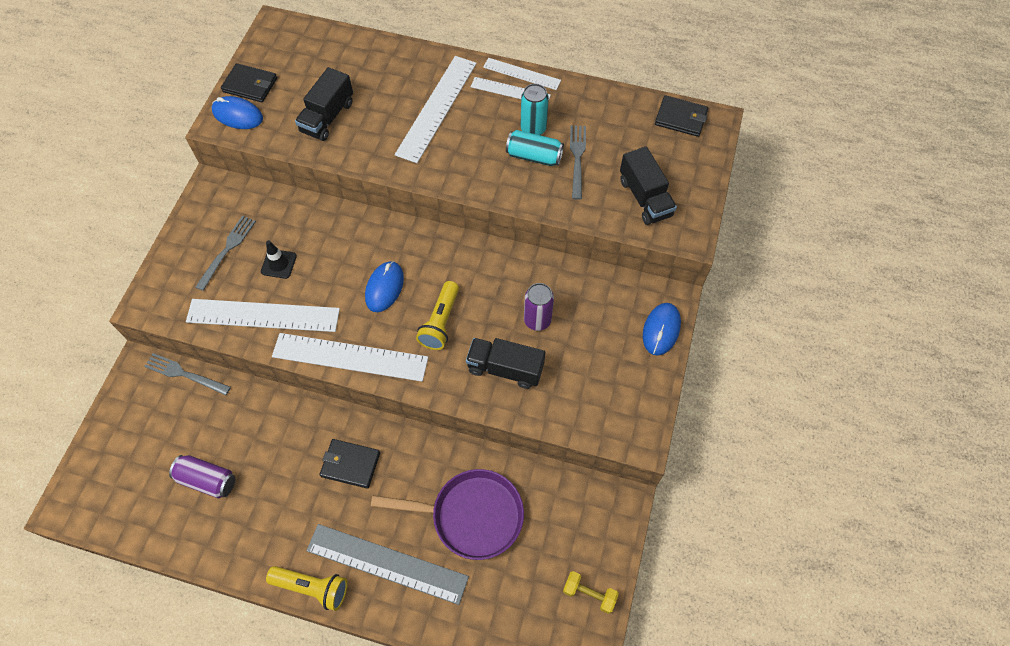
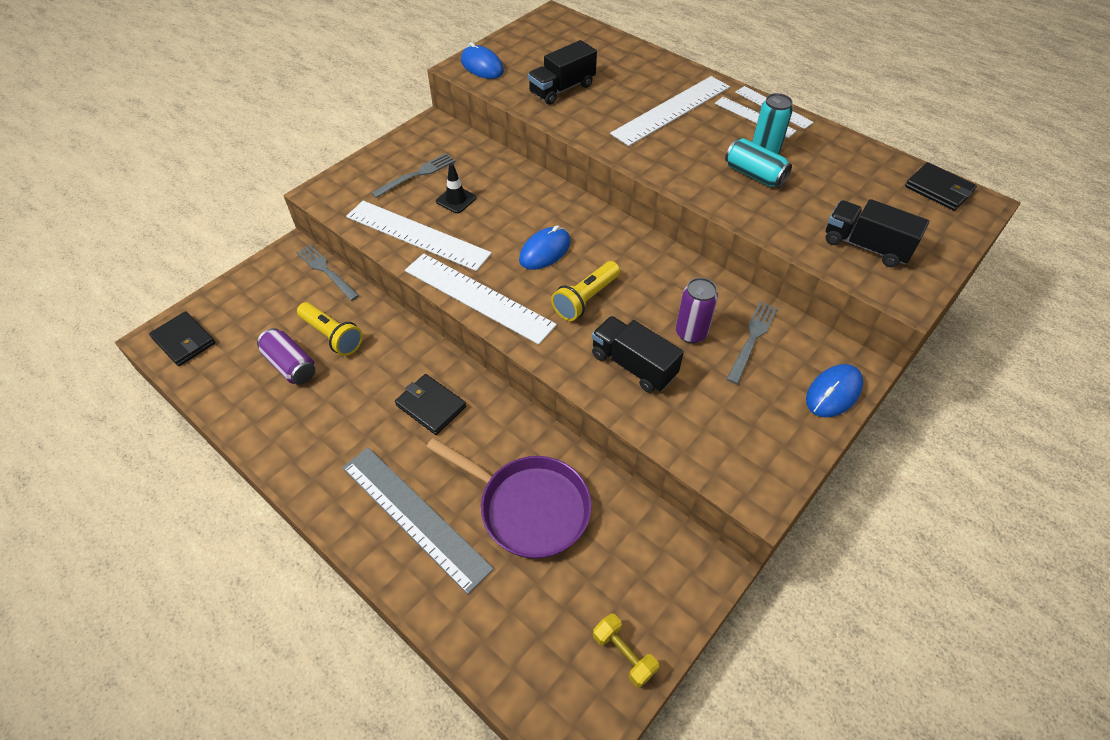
camera: 25 degrees right, 10 degrees down
black wallet [221,63,277,102] -> black wallet moved to [149,311,215,366]
yellow flashlight [266,566,348,611] -> yellow flashlight moved to [297,302,363,356]
grey fork [570,125,586,200] -> grey fork moved to [726,301,778,384]
black truck [620,147,677,225] -> black truck turned 120 degrees clockwise [826,199,929,267]

